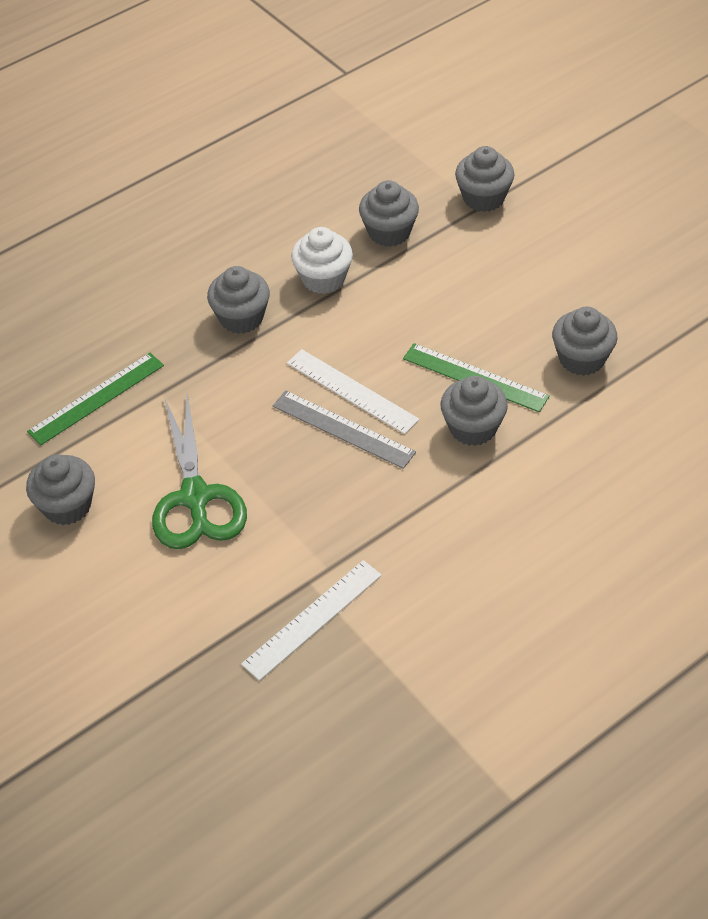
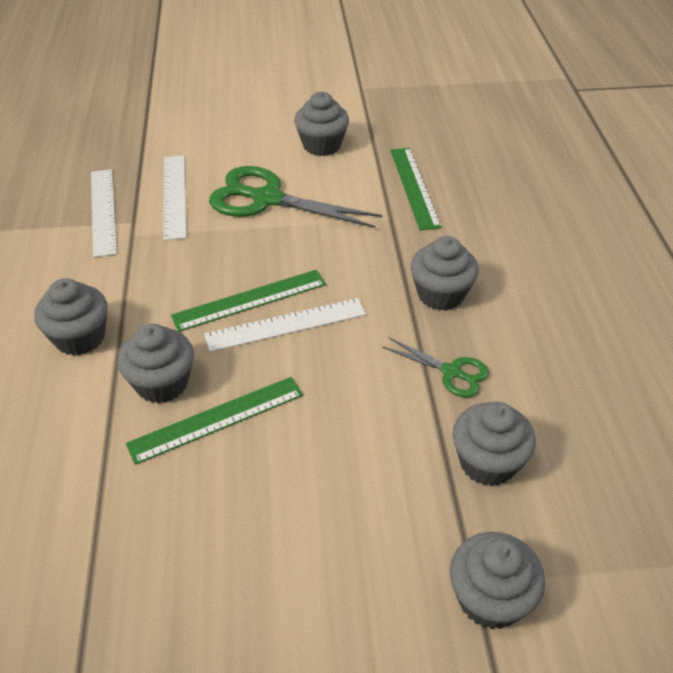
camera: 120 degrees right, 5 degrees down
grey ruler [273,391,416,469] -> green ruler [171,270,326,332]
white cupcake [291,227,353,294] -> green scissors [382,338,489,398]
grey cupcake [552,306,617,376] -> grey cupcake moved to [34,278,108,356]
none -> white ruler [163,156,186,240]

